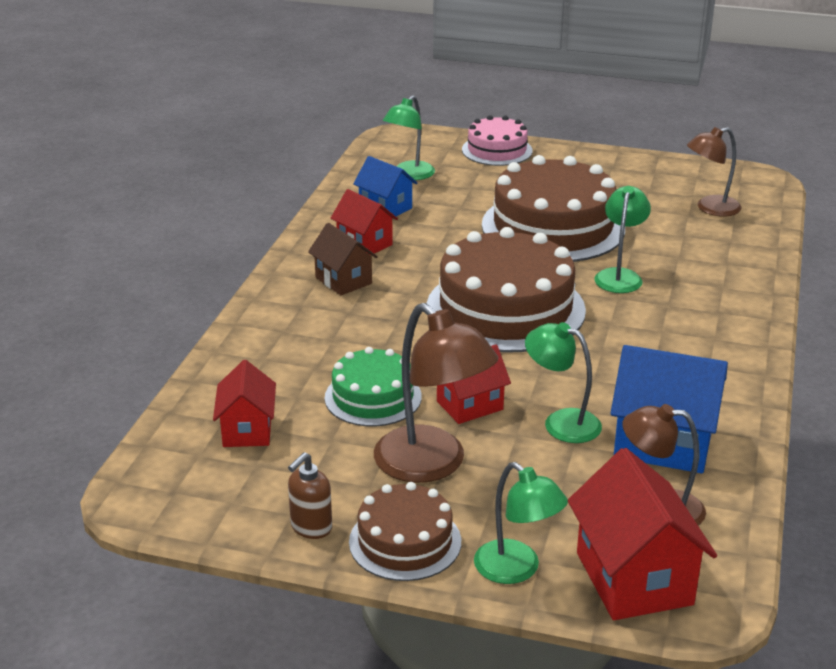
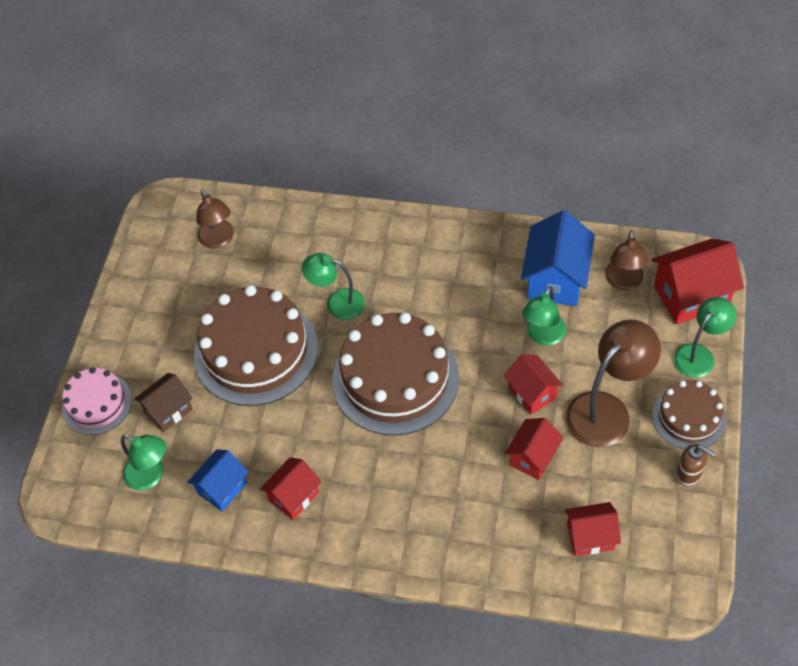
camera: 90 degrees left, 25 degrees up
brown house [308,223,378,295] -> brown house moved to [134,373,193,432]
green cake [325,347,422,426] -> red house [505,418,564,480]

